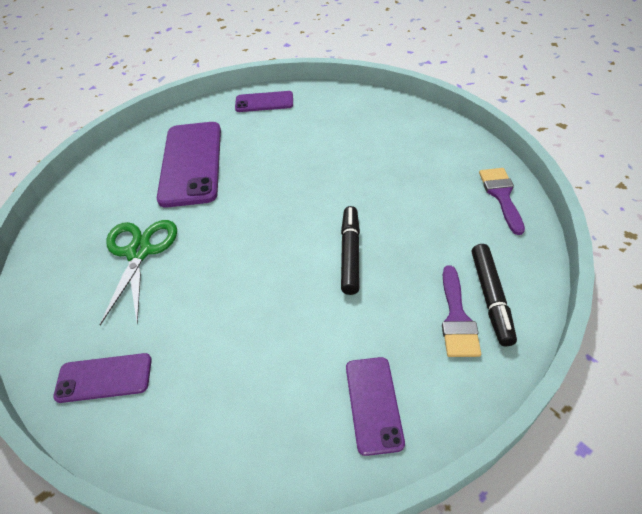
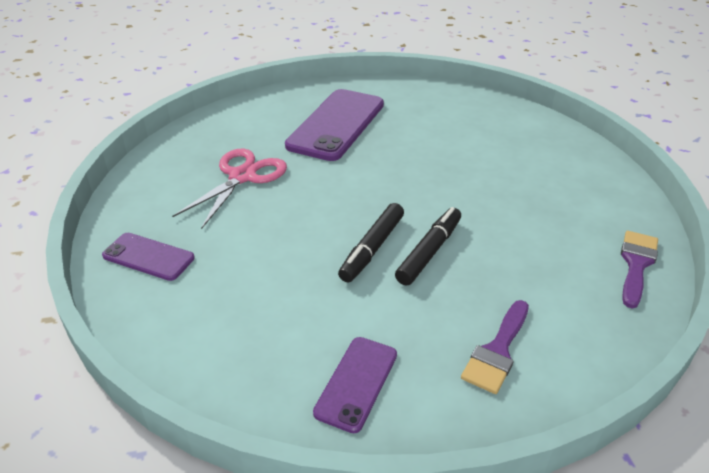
camera: 25 degrees right, 10 degrees down
green scissors [100,220,177,326] -> pink scissors [172,149,287,229]
purple phone [235,91,293,112] -> none
black marker [472,244,517,346] -> black marker moved to [338,203,404,282]

